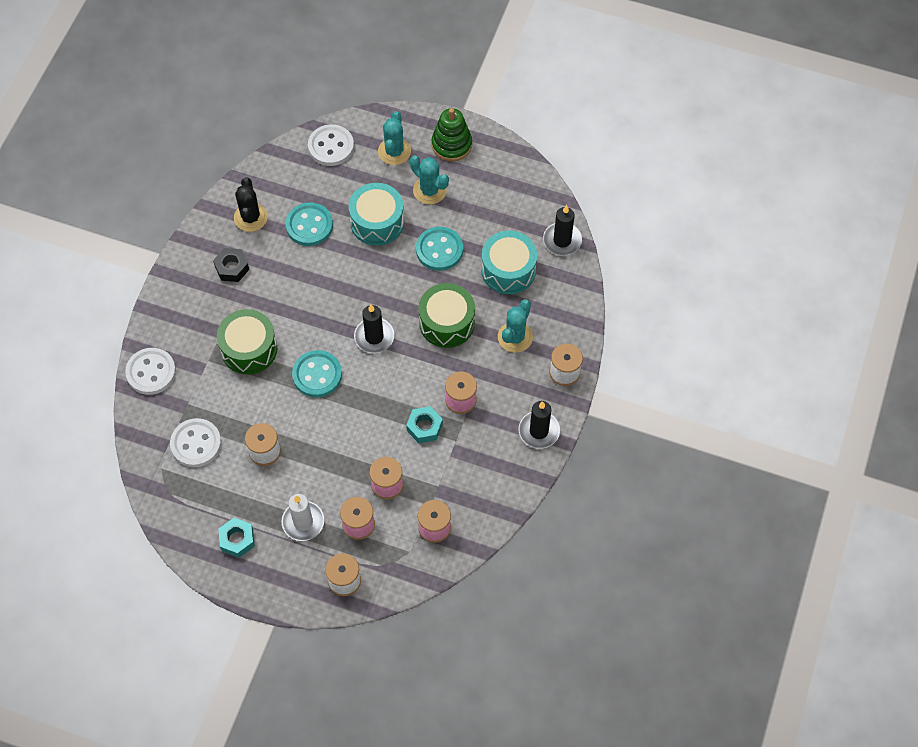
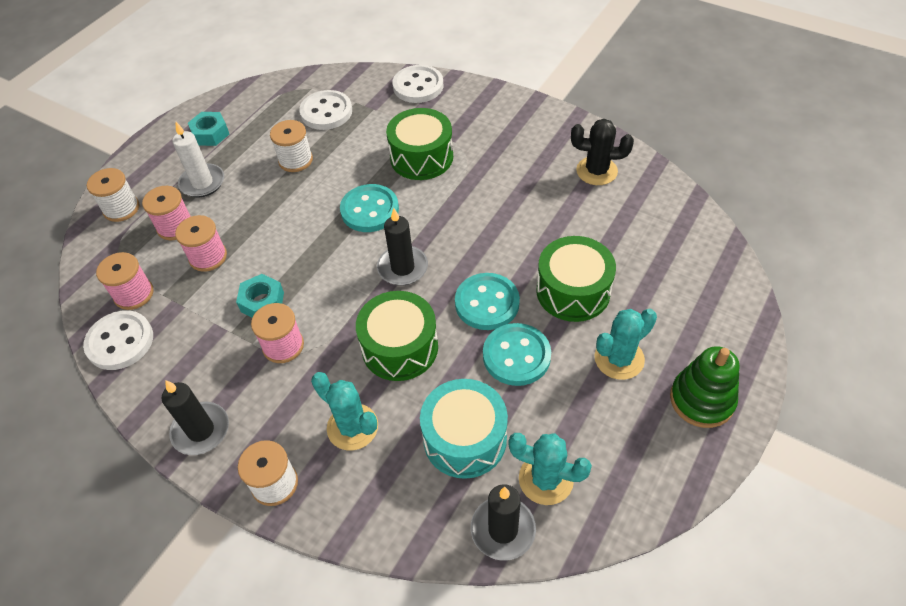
camera: 105 degrees right, 10 degrees down
black nut [213,248,249,282] -> none
turquoise button [286,202,333,246] -> turquoise button moved to [455,273,520,330]
white button [308,124,354,166] -> white button moved to [83,310,153,370]
turquoise drum [349,183,404,246] -> green drum [536,236,616,322]
turquoise cactus [378,111,411,165] -> turquoise cactus moved to [508,433,592,505]

